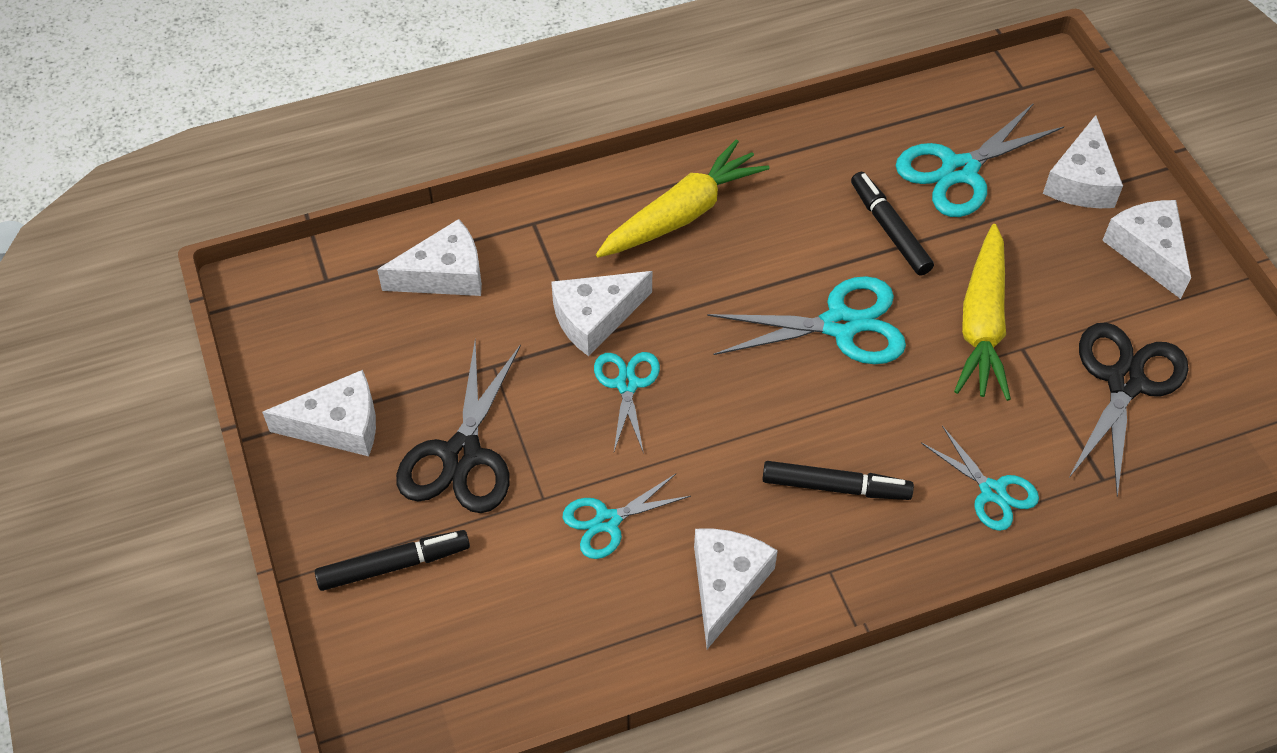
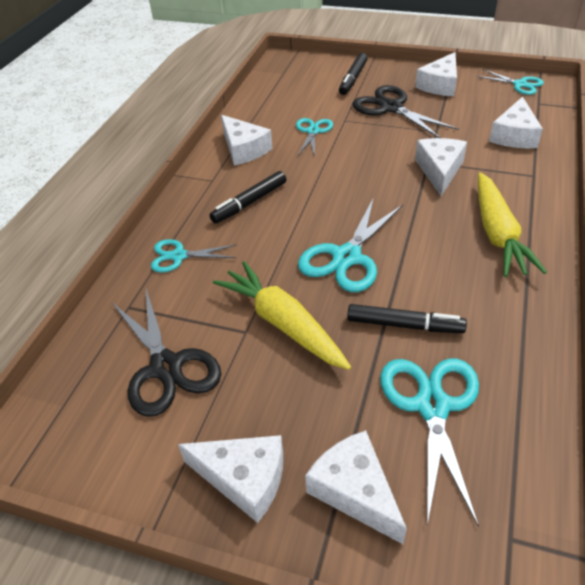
camera: 130 degrees right, 10 degrees down
turquoise scissors [594,352,660,454] -> turquoise scissors moved to [476,69,544,95]

